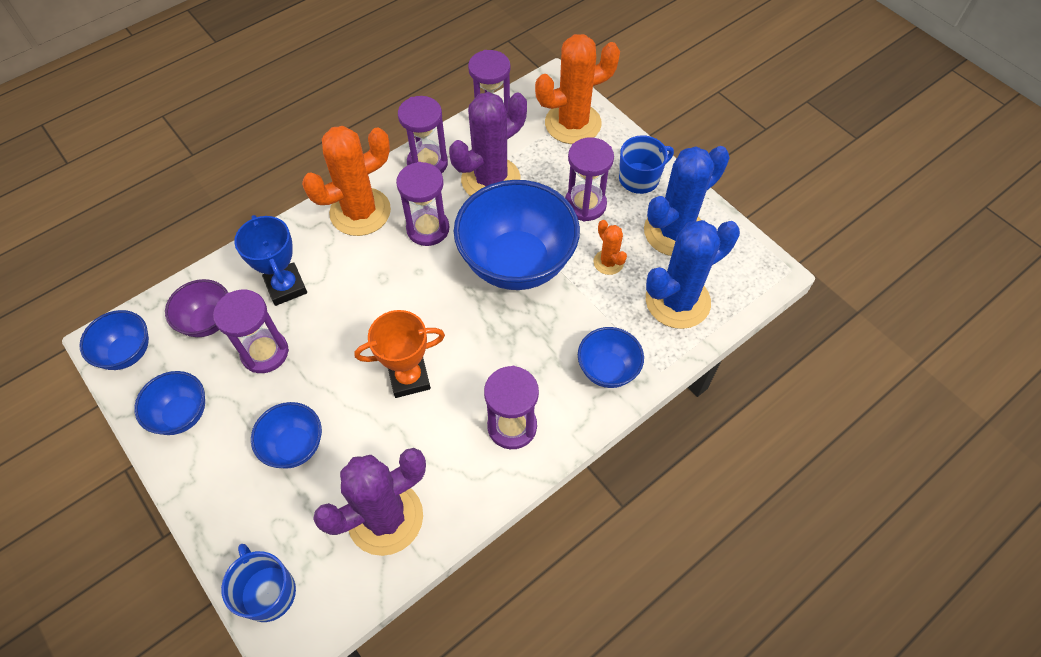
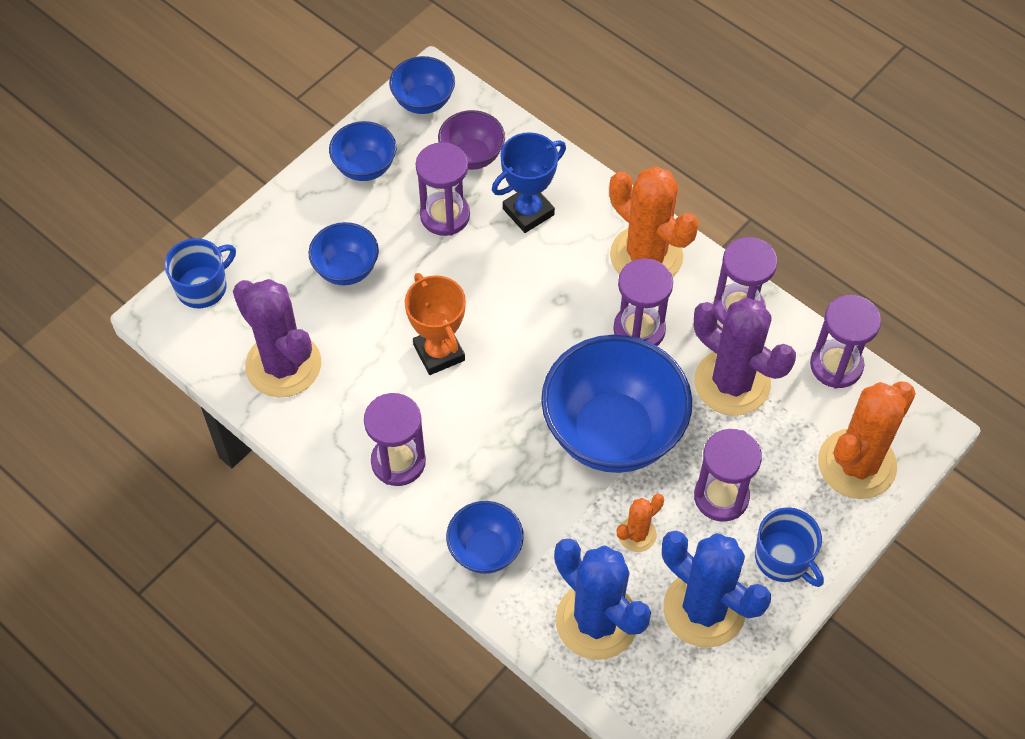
camera: 80 degrees right, 0 degrees up
orange cactus [535,34,620,144] -> orange cactus turned 75 degrees clockwise [818,381,916,499]

